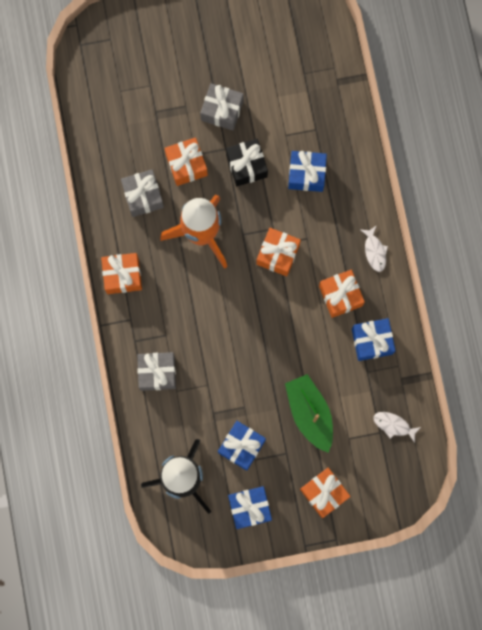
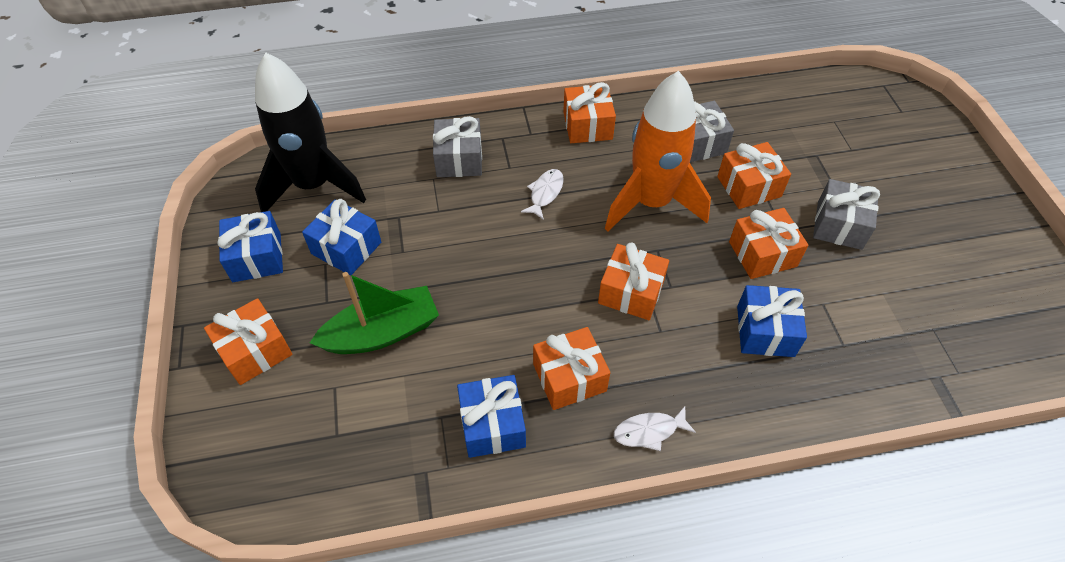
camera: 90 degrees right, 25 degrees down
black gift [226,139,268,186] -> orange gift [729,208,808,279]
white fish [373,412,421,443] -> white fish moved to [521,169,564,220]

